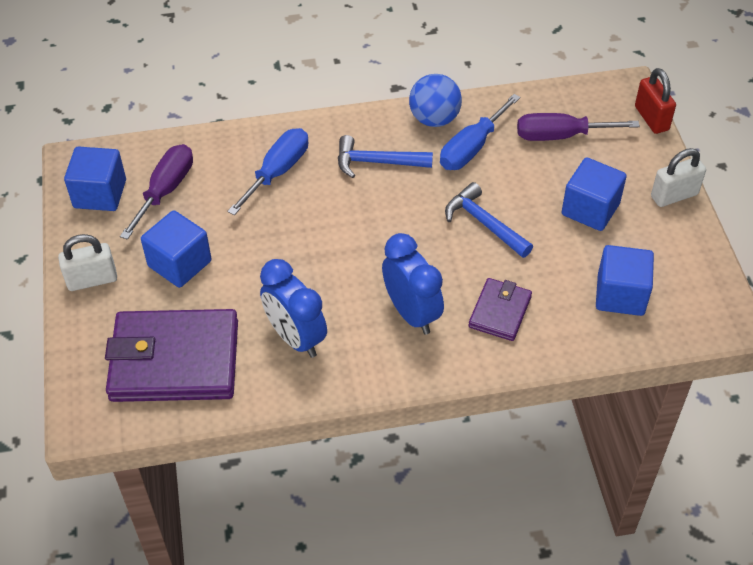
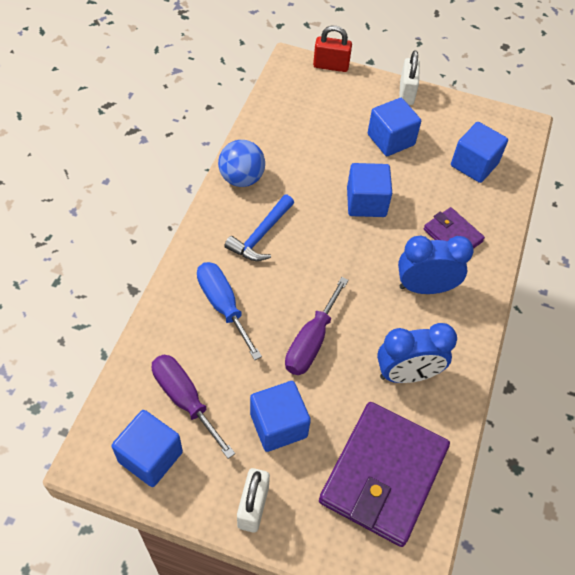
camera: 65 degrees left, 5 degrees up
blue screwdriver [440,94,521,170] -> none
blue hammer [445,182,533,258] -> blue cube [347,163,392,217]
purple screwdriver [517,113,640,141] -> purple screwdriver moved to [285,277,349,375]

